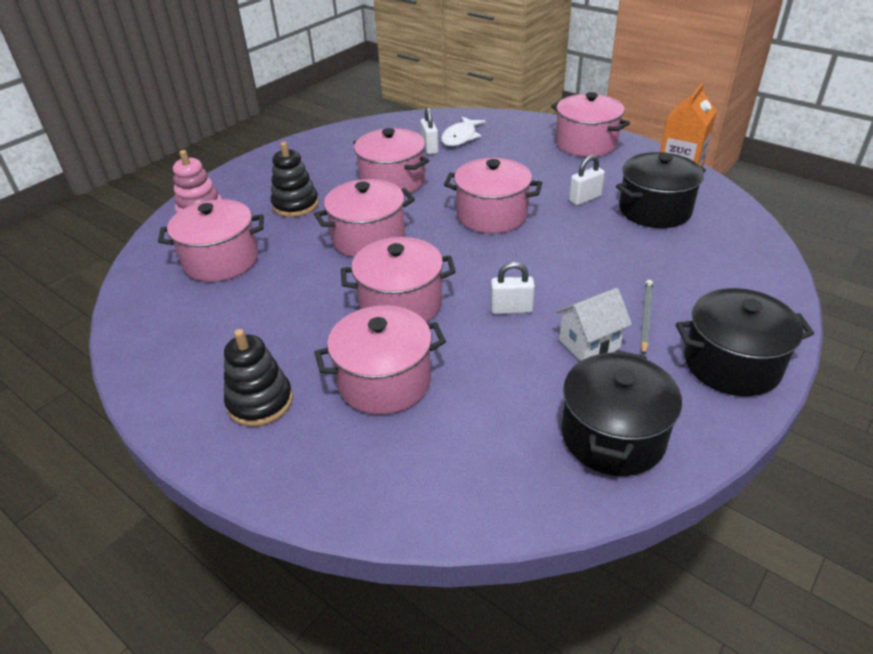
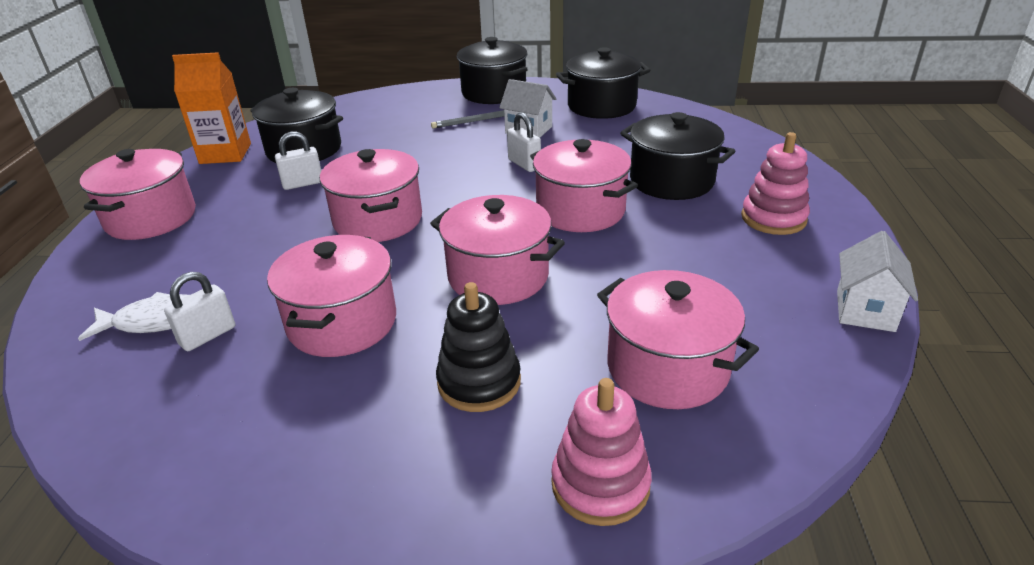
camera: 125 degrees left, 5 degrees down
black stacking toy [224,329,293,427] -> pink stacking toy [741,132,810,235]
pink pot [314,305,446,415] -> black pot [620,112,735,200]
white padlock [569,155,605,205] -> white padlock turned 45 degrees counterclockwise [275,132,321,190]
none -> white house [837,231,918,332]

